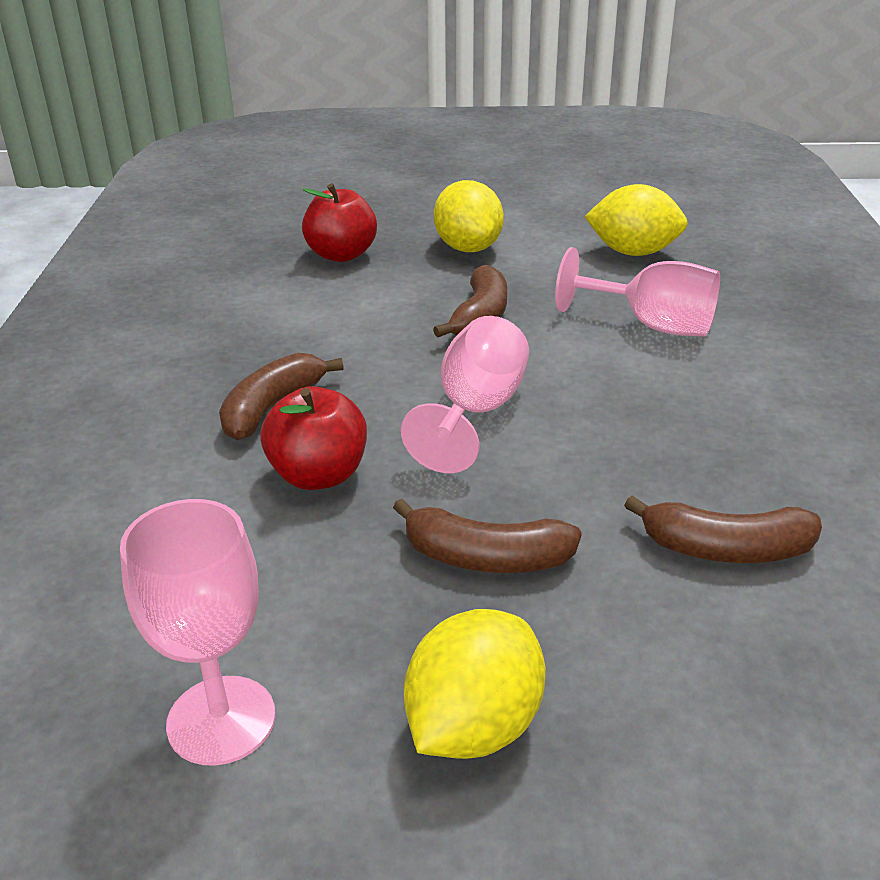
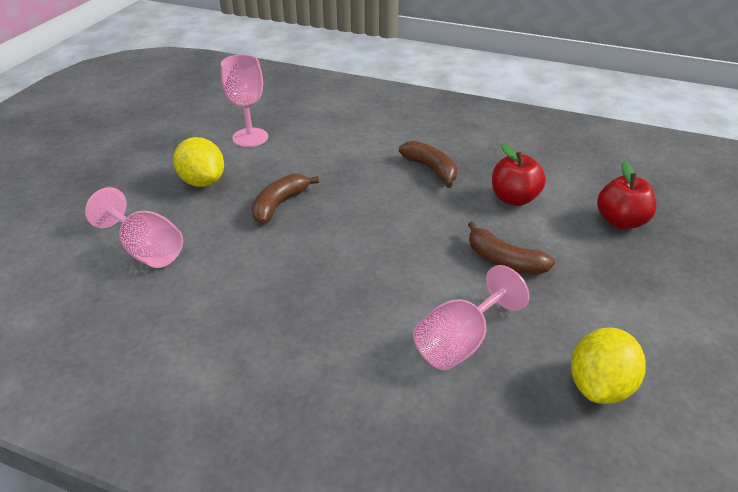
camera: 110 degrees right, 5 degrees up
red apple [261,386,367,490] -> red apple moved to [492,144,546,206]
pink goblet [401,316,529,473] -> pink goblet moved to [85,187,183,268]
yellow lemon [434,180,504,252] -> none
brown banana [624,496,822,563] -> none

